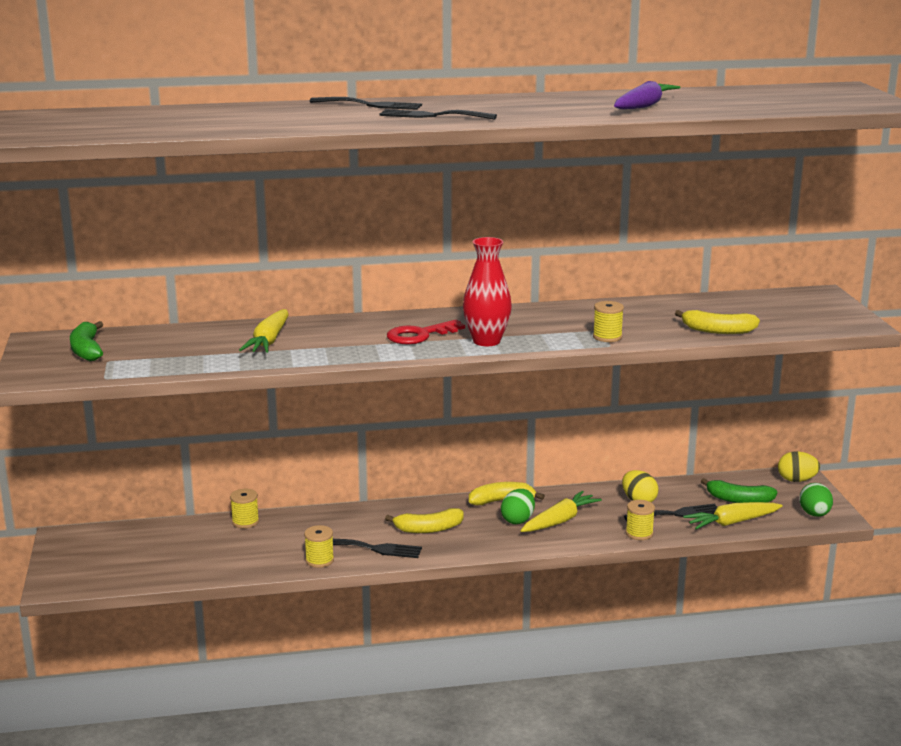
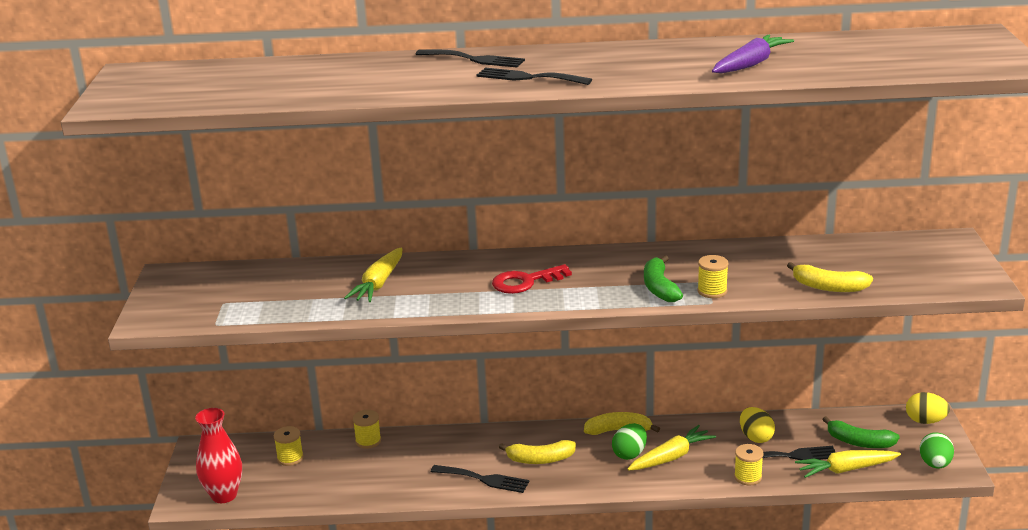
camera: 10 degrees right, 5 degrees up
green banana [70,321,103,361] -> green banana moved to [644,255,683,302]
yellow spool [304,525,334,568] -> yellow spool moved to [274,426,304,466]
red vase [463,237,512,346] -> red vase moved to [195,408,242,503]

